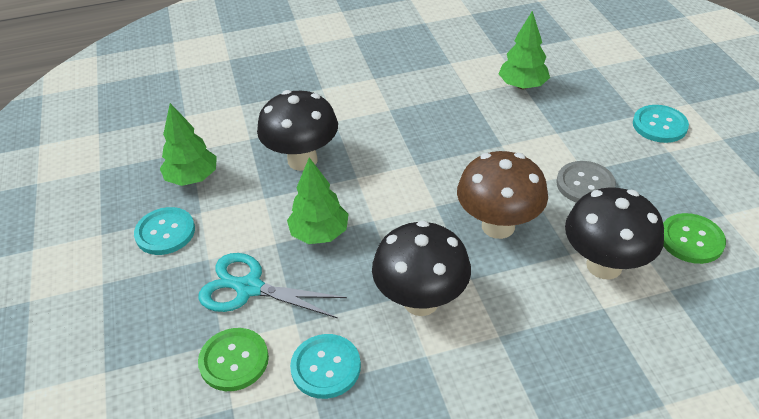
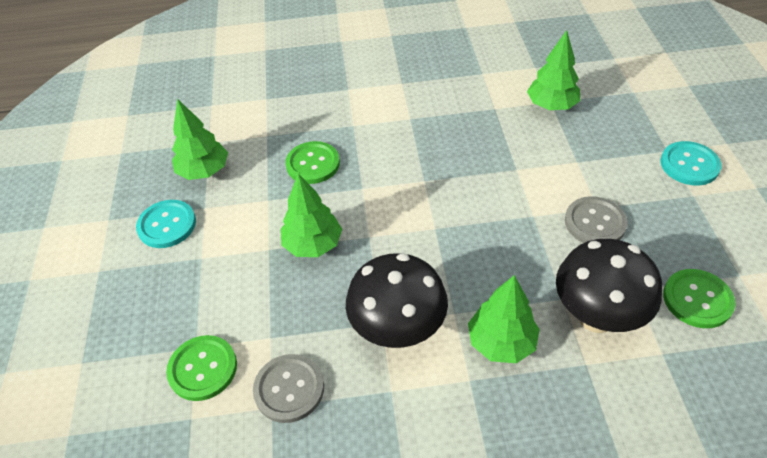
camera: 10 degrees right, 5 degrees up
turquoise scissors [198,253,347,319] -> none
black mushroom [257,90,338,171] -> green button [285,141,340,184]
turquoise button [290,334,361,399] -> grey button [253,354,324,423]
brown mushroom [457,151,548,239] -> none
none -> green tree [468,275,540,363]

